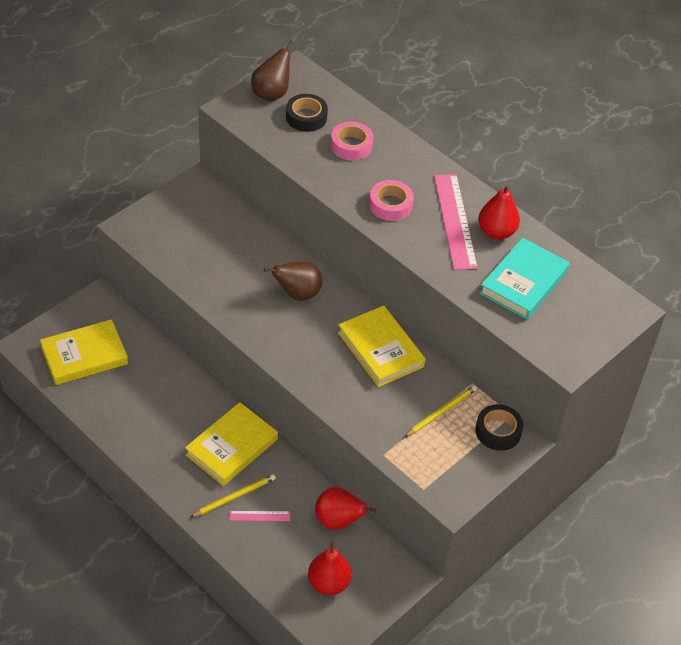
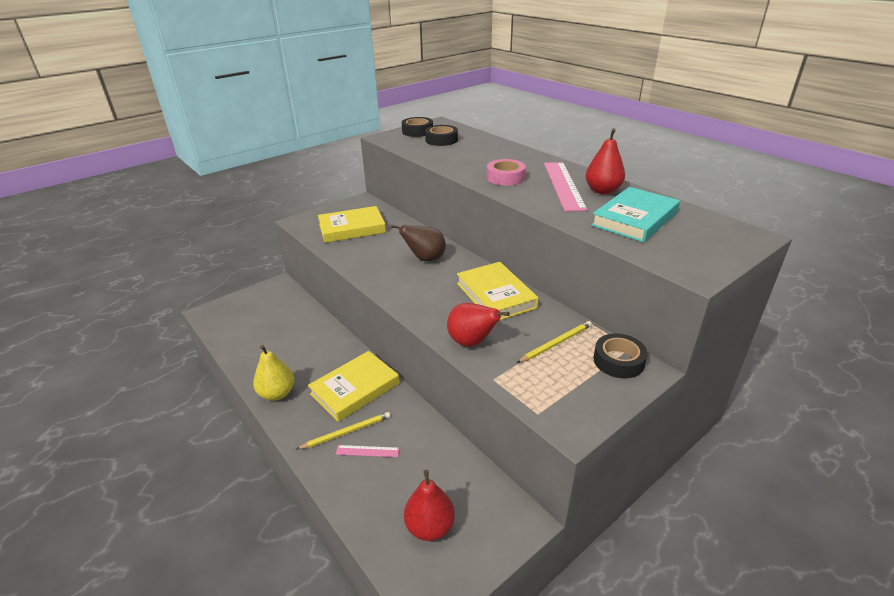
camera: 10 degrees right, 15 degrees down
yellow book [40,319,128,385] -> yellow book moved to [318,206,386,243]
brown pear [251,40,294,102] -> black tape [402,117,433,137]
red pear [315,487,376,530] -> red pear moved to [447,303,510,347]
pink tape [331,122,373,161] -> none
none -> yellow pear [253,345,294,401]

